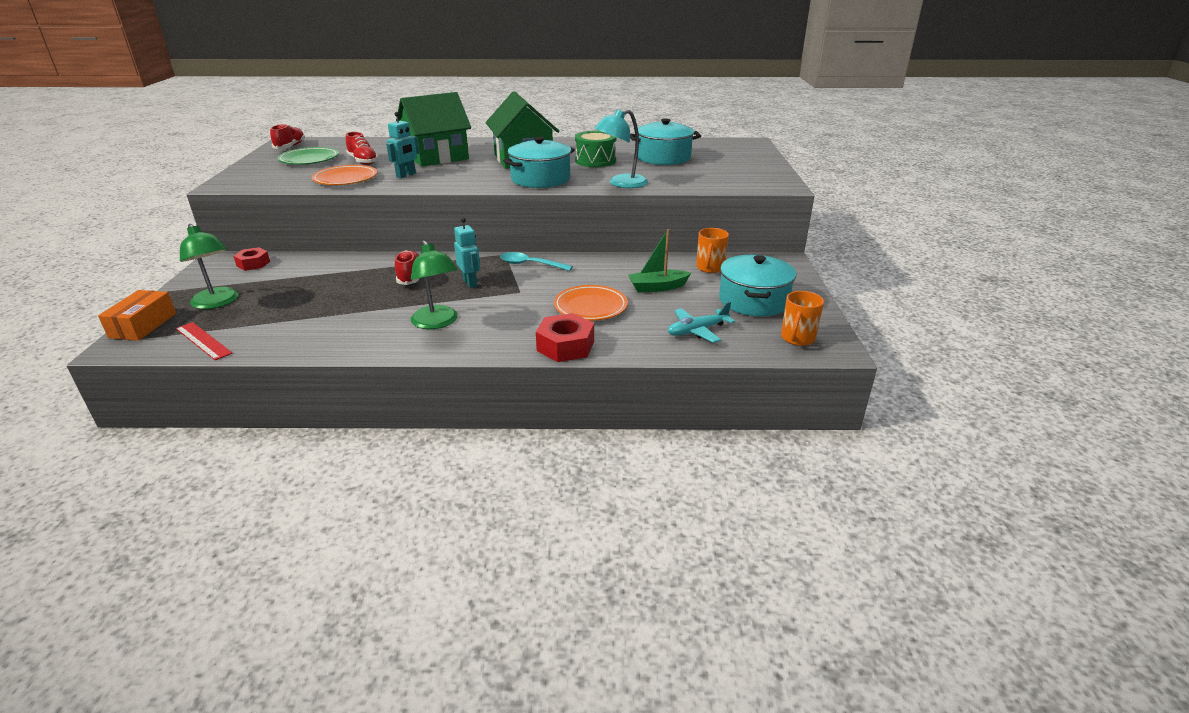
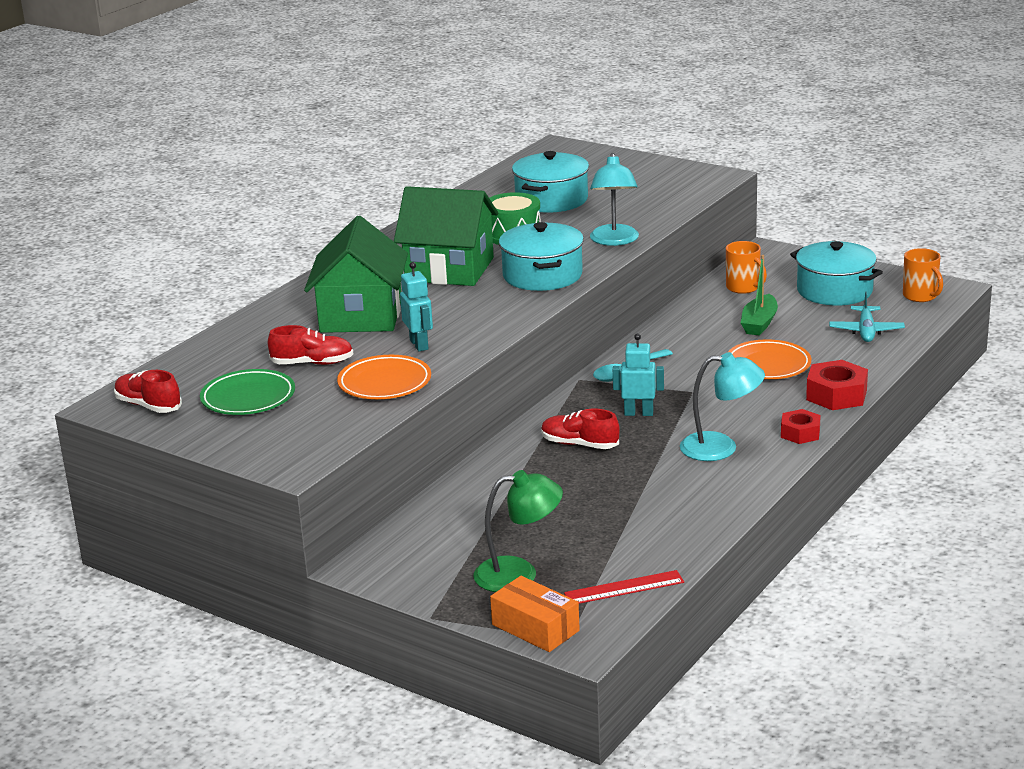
camera: 55 degrees left, 5 degrees down
red nut [233,247,270,271] -> red nut moved to [781,409,821,444]
green lamp [411,240,458,329] -> turquoise lamp [680,352,765,461]

